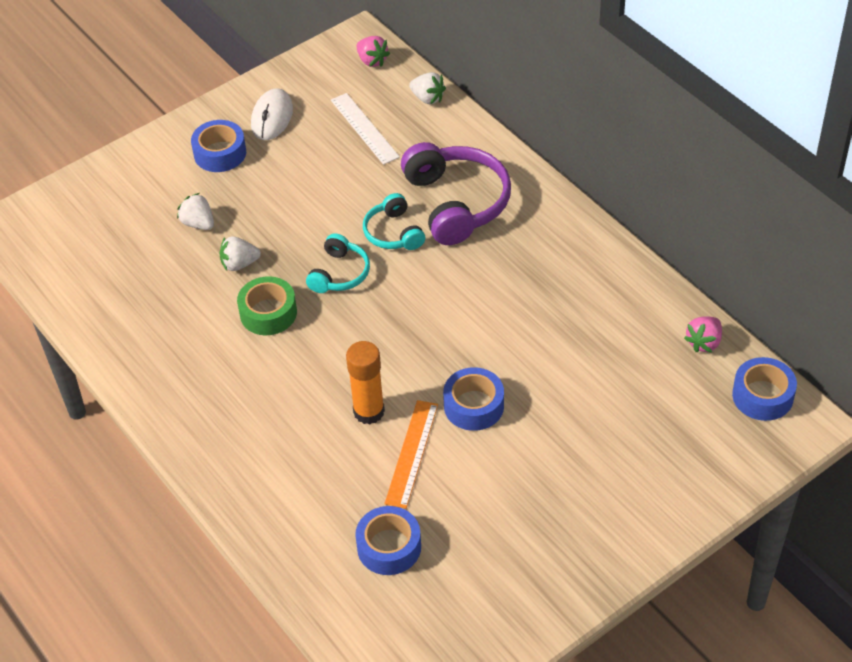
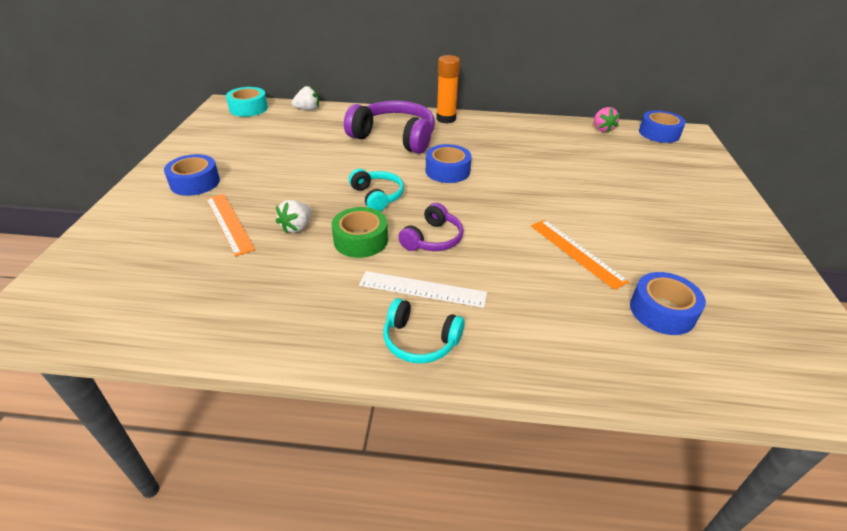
camera: 50 degrees left, 10 degrees down
white strawberry [177,193,214,230] -> orange ruler [206,194,255,256]
white mouse [251,88,293,140] -> none
white ruler [331,93,400,165] -> white ruler moved to [359,271,487,308]
orange glue stick [346,341,385,425] -> orange glue stick moved to [436,55,460,124]
pink strawberry [356,36,390,67] -> turquoise tape [226,87,268,117]
turquoise headphones [363,193,425,250] -> turquoise headphones moved to [383,298,465,363]
blue tape [443,367,504,431] -> blue tape moved to [426,144,472,183]
none -> purple headphones [398,203,464,251]

